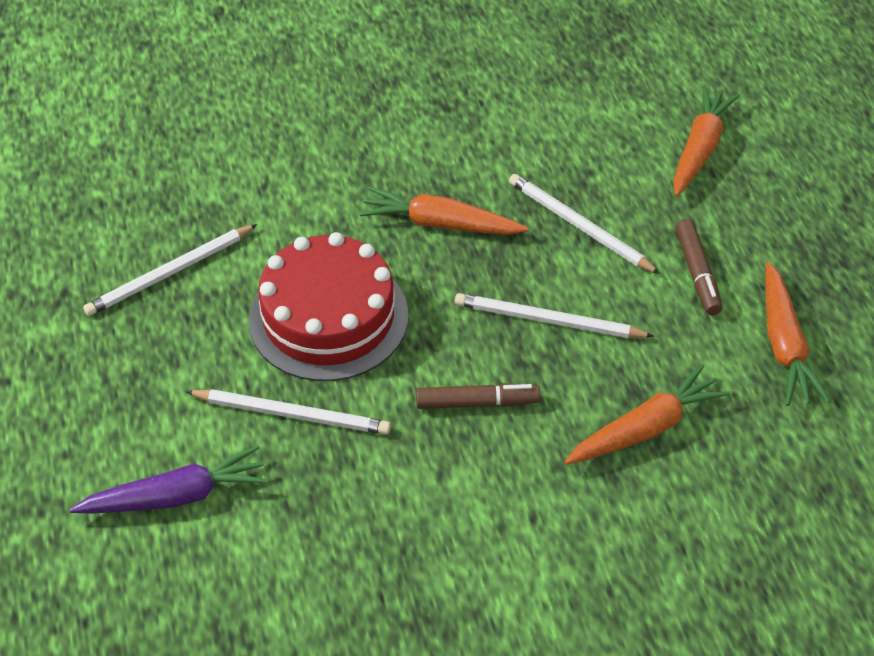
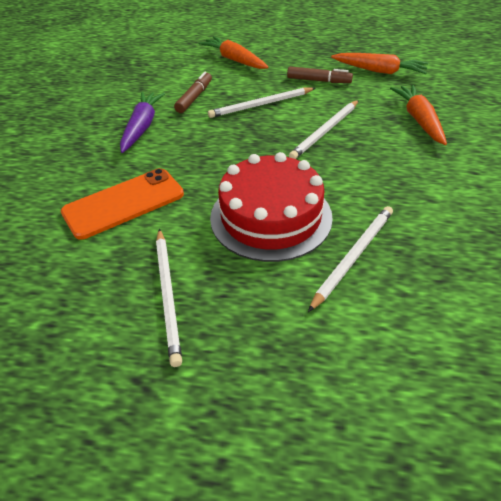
camera: 65 degrees left, 5 degrees down
purple carrot [69,445,268,513] -> purple carrot moved to [120,92,165,153]
orange carrot [359,187,529,235] -> none
brown marker [416,383,540,409] -> brown marker moved to [174,72,212,113]
none -> orange phone [61,168,184,240]

